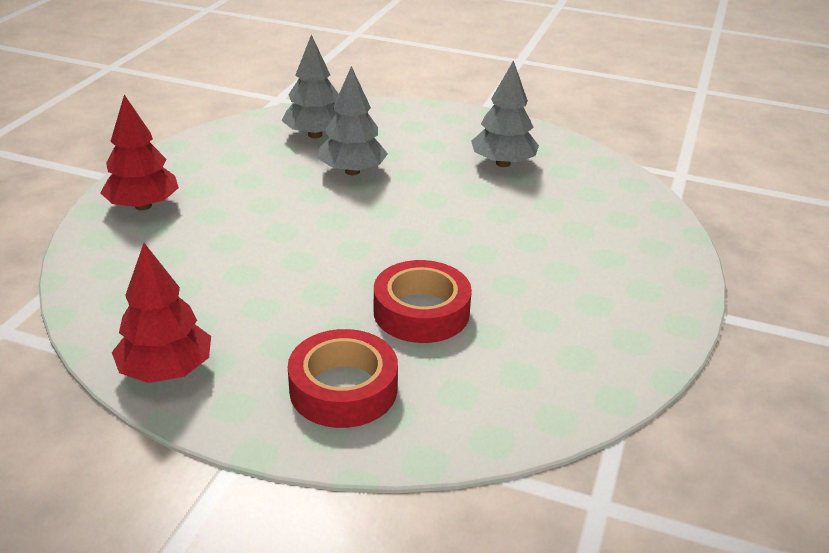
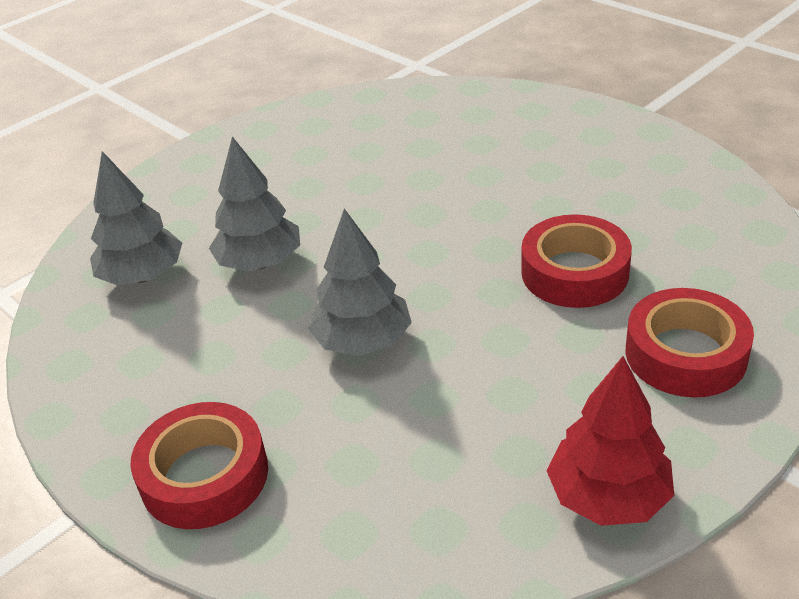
camera: 60 degrees left, 5 degrees up
red tree [100,95,179,210] -> red tape [130,402,268,529]
grey tree [471,60,539,167] -> grey tree moved to [308,209,412,356]

